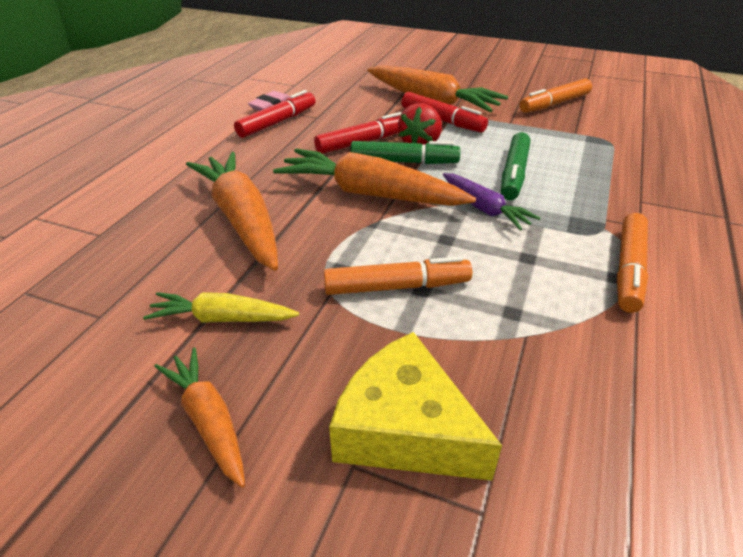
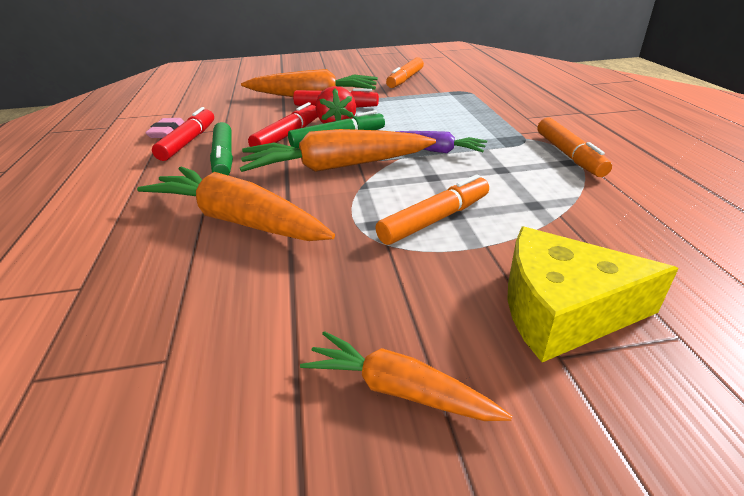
camera: 30 degrees left, 5 degrees down
yellow carrot [143,292,299,323] -> none
green marker [501,132,530,200] -> green marker moved to [210,122,233,176]

